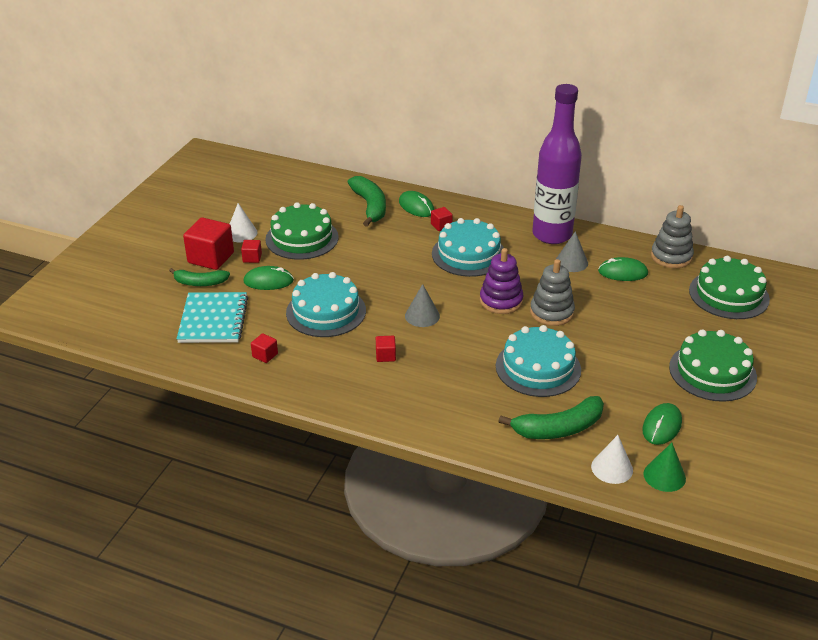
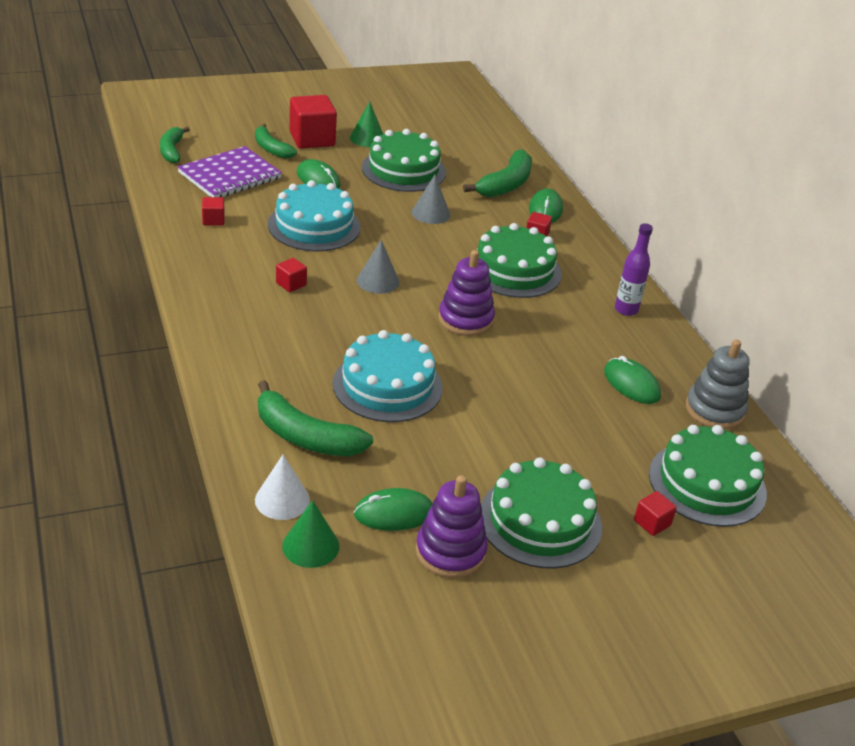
camera: 45 degrees right, 0 degrees up
turquoise notebook [177,292,248,343] -> purple notebook [177,146,282,197]
white cone [230,203,258,242] -> green cone [350,101,383,147]
red cube [241,240,262,263] -> red cube moved to [634,491,677,536]
turquoise cake [432,218,504,277] -> green cake [477,223,562,298]
grey stacking toy [530,259,575,326] -> none
purple bottle [532,84,582,244] -> purple bottle [615,223,653,316], size x0.45
grey cone [556,231,588,272] -> grey cone moved to [411,175,450,224]
none -> green banana [160,126,190,163]
none -> purple stacking toy [416,475,488,578]

